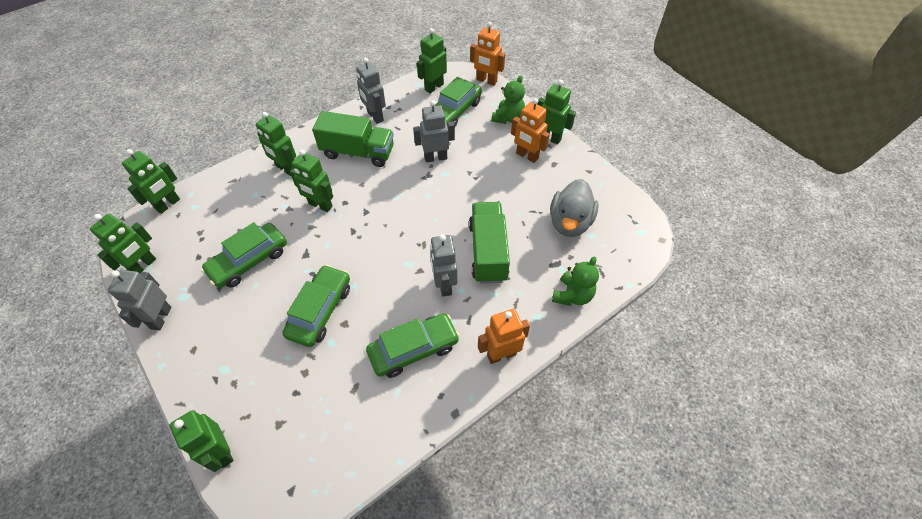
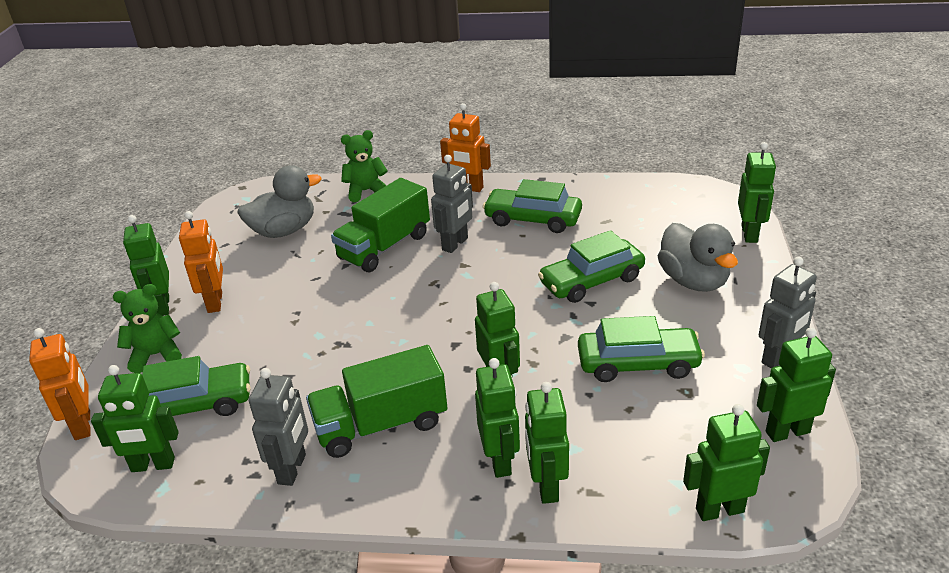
camera: 135 degrees left, 20 degrees down
green truck [312,111,394,167] -> green truck turned 75 degrees counterclockwise [306,345,447,458]
grey robot [413,100,455,162] -> none
none -> green robot [525,382,569,504]
none -> grey duck [658,223,738,292]

